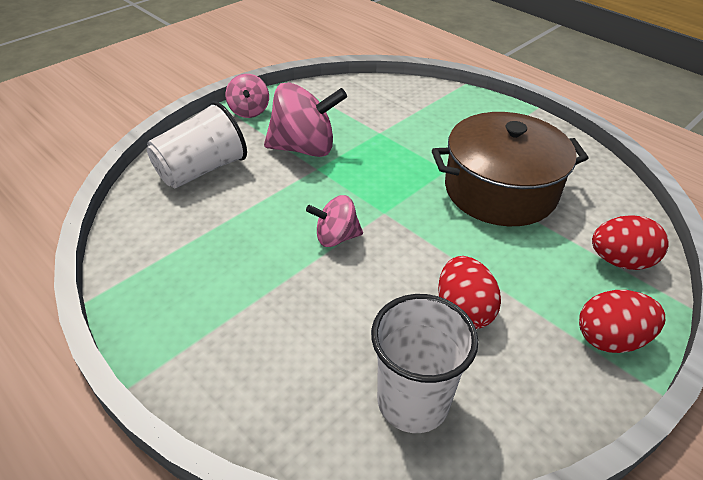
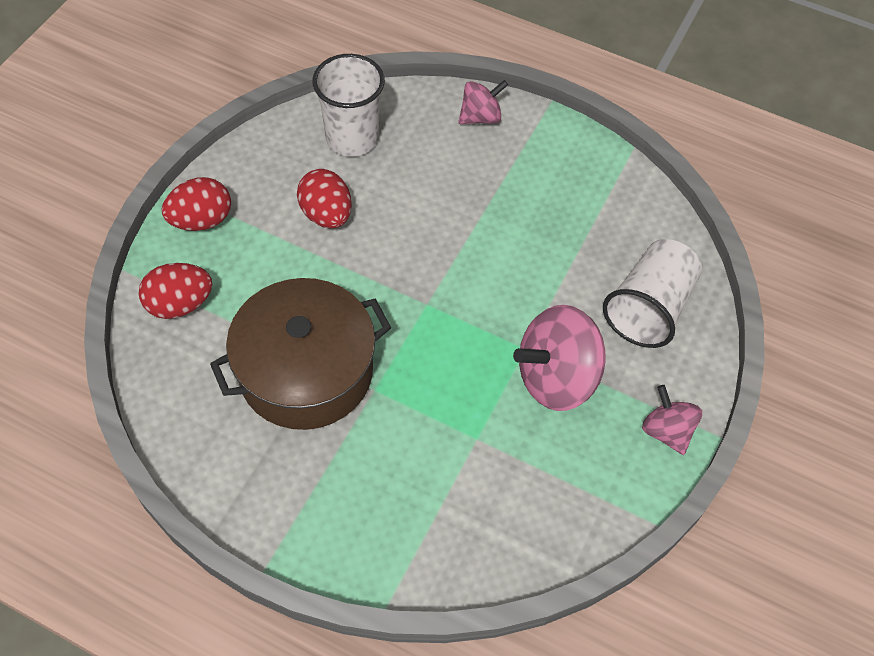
camera: 160 degrees right, 15 degrees up
pink spinning top [306,195,363,247] -> pink spinning top moved to [458,80,508,124]

